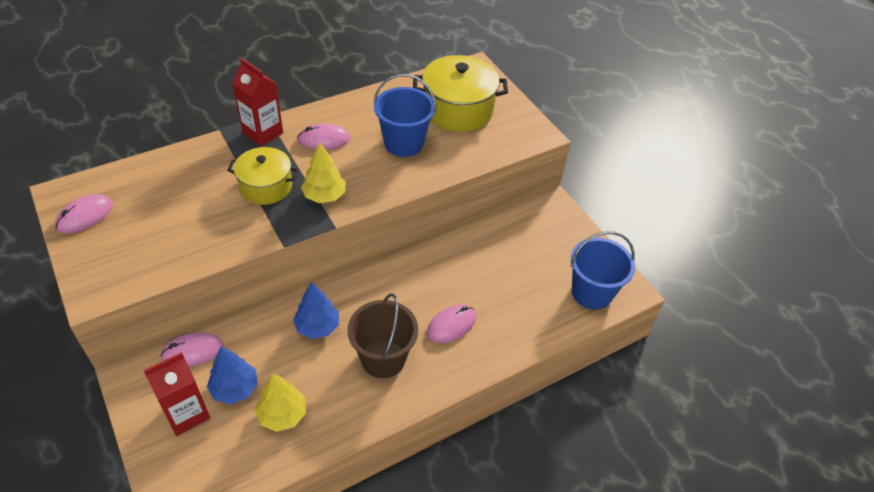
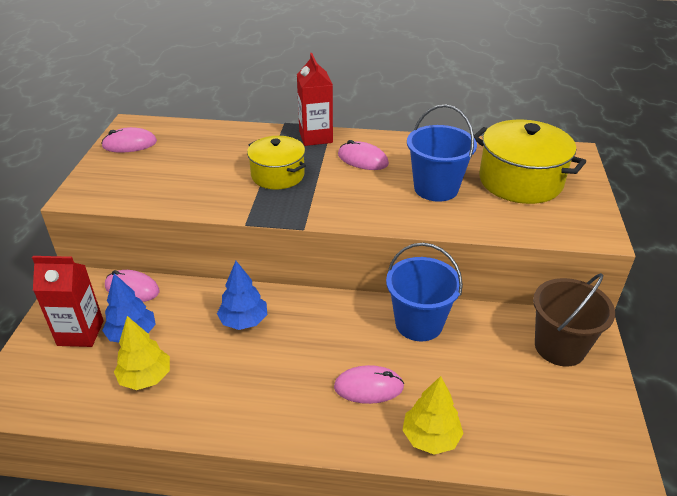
camera: 40 degrees right, 10 degrees down
yellow tree [301,142,346,203] -> yellow tree moved to [402,376,464,455]
brown bucket [348,293,418,378] -> brown bucket moved to [533,273,615,367]
blue bucket [571,231,635,310] -> blue bucket moved to [386,243,463,341]

